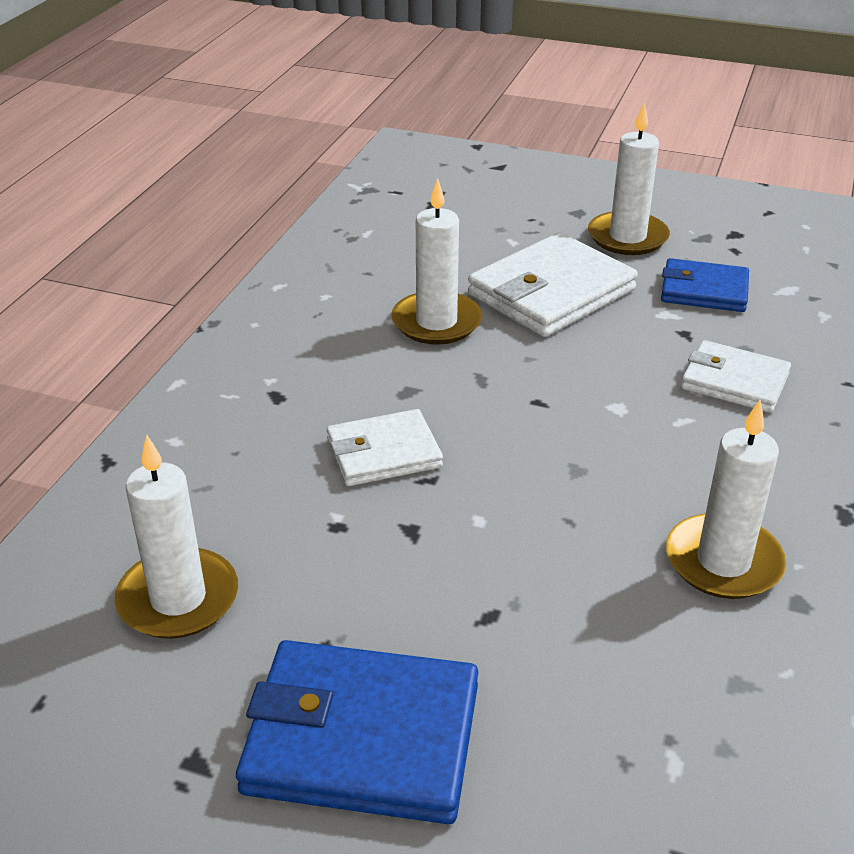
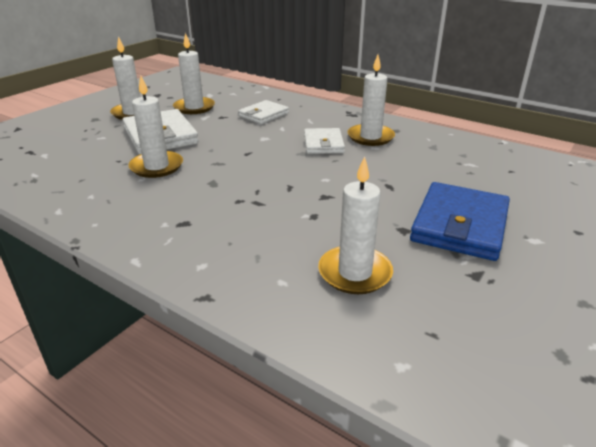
camera: 75 degrees left, 5 degrees down
white wallet [327,409,443,486] -> white wallet moved to [304,128,345,154]
blue wallet [661,258,749,312] -> white candle [173,33,215,114]

